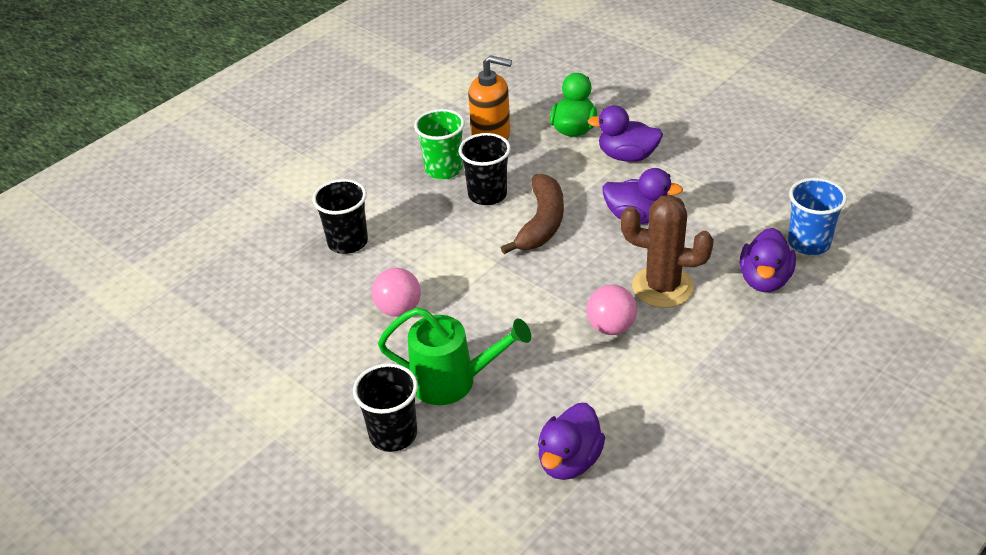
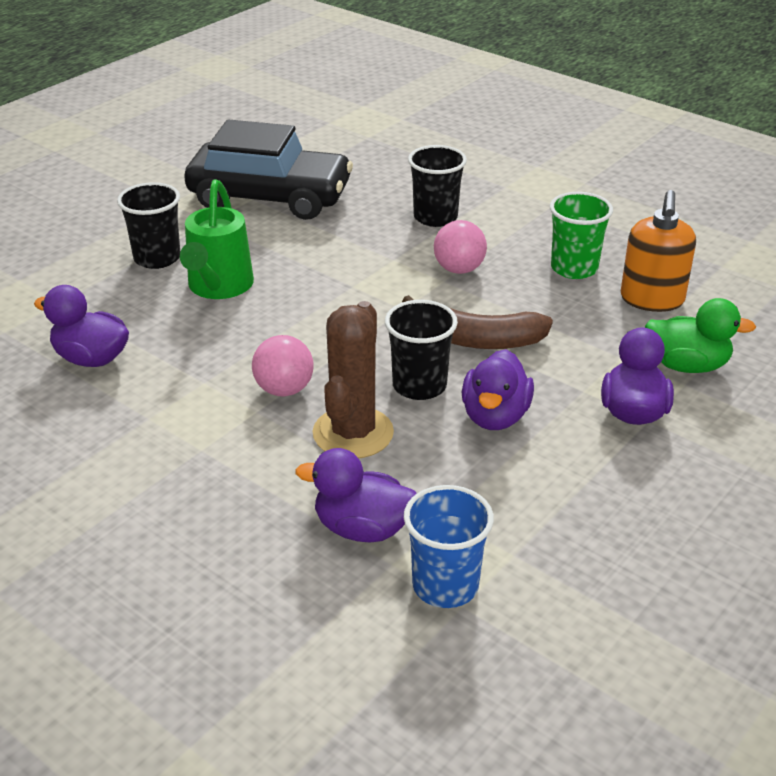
camera: 85 degrees right, 5 degrees down
pink ball [372,268,421,317] -> pink ball moved to [434,220,487,274]
black cup [459,133,511,205] -> black cup moved to [385,300,458,400]
none -> black car [184,119,353,220]

